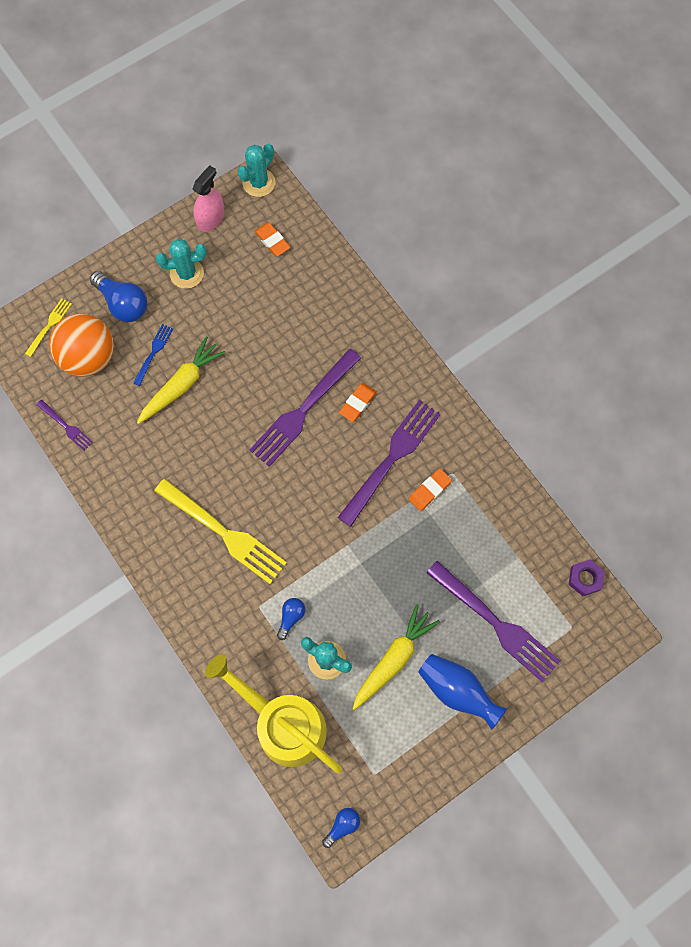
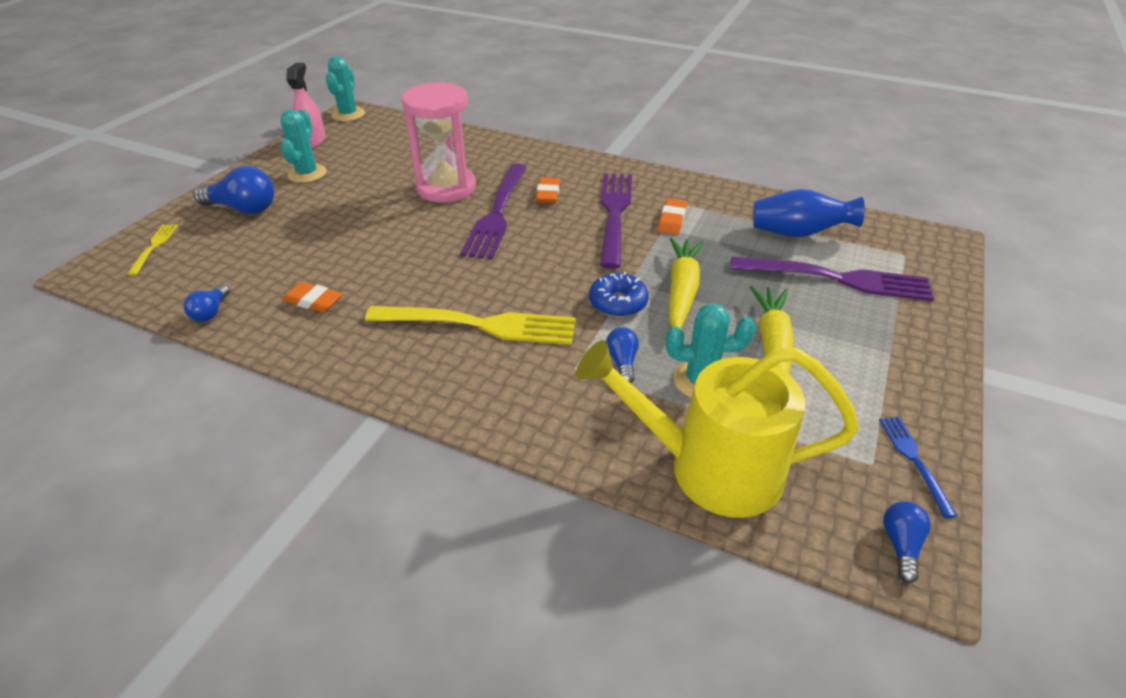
camera: 30 degrees left, 30 degrees down
purple fork [36,400,93,451] -> blue light bulb [184,284,230,322]
orange ball [49,313,114,377] -> none
blue fork [133,324,173,386] -> blue fork moved to [879,417,957,518]
yellow carrot [137,336,226,424] -> yellow carrot moved to [669,238,704,329]
turquoise cactus [156,239,207,289] -> turquoise cactus turned 45 degrees counterclockwise [280,110,326,183]
orange eraser [254,222,290,256] -> orange eraser moved to [283,282,342,313]
blue vase [418,654,507,730] -> blue vase moved to [753,189,865,237]
purple nut [569,560,605,596] -> none
none -> pink hourglass [402,82,476,203]
none -> blue donut [589,272,649,317]

